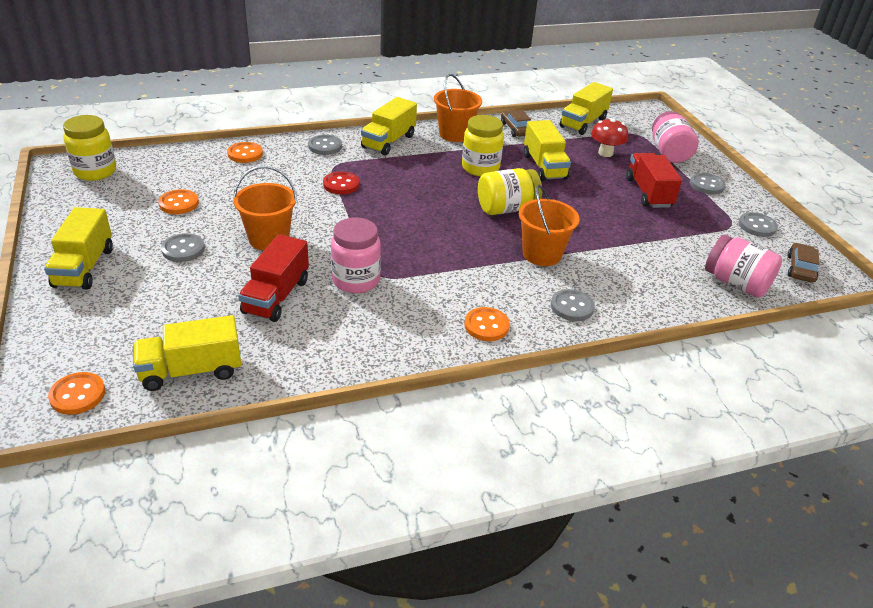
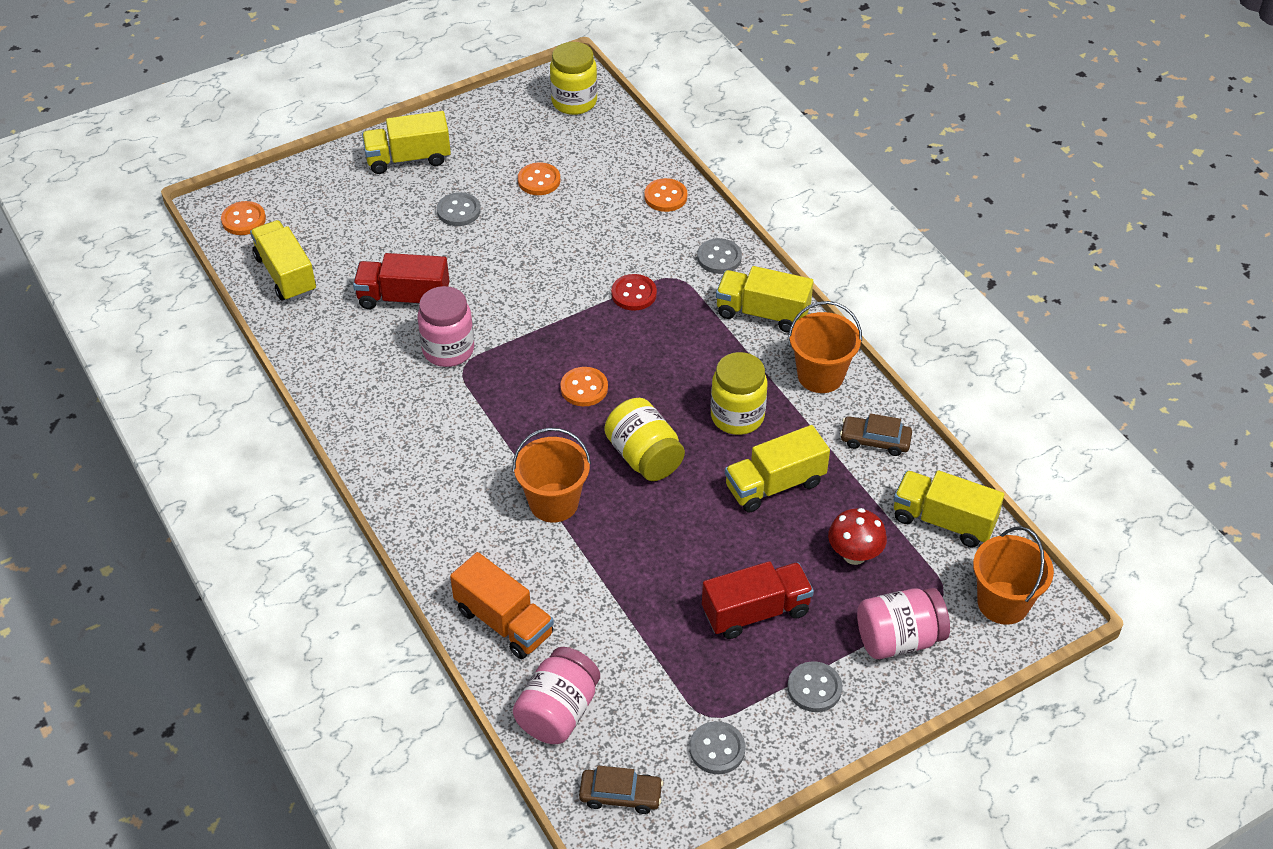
camera: 80 degrees right, 10 degrees up
orange bucket [233,166,297,251] -> orange bucket moved to [973,527,1054,625]
orange button [464,307,510,341] -> orange button moved to [560,367,608,406]
brown car [501,110,531,137] -> brown car turned 135 degrees counterclockwise [840,413,912,456]
grey button [551,289,595,321] -> none
none -> orange truck [450,552,554,659]

